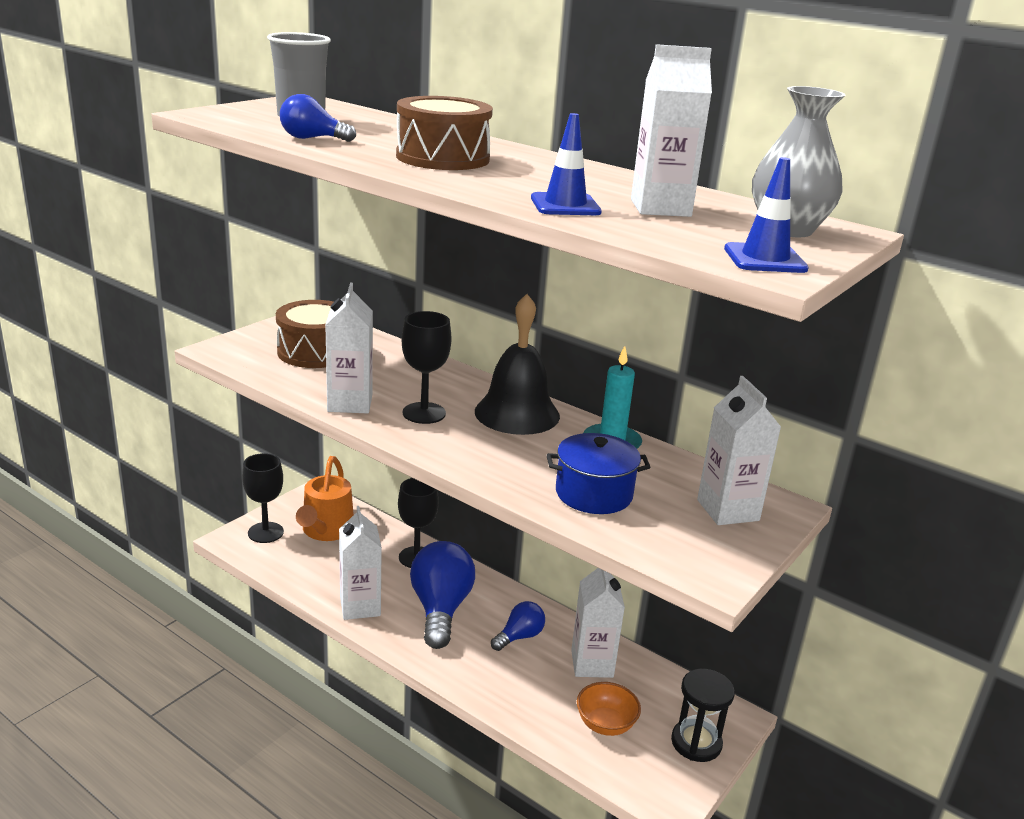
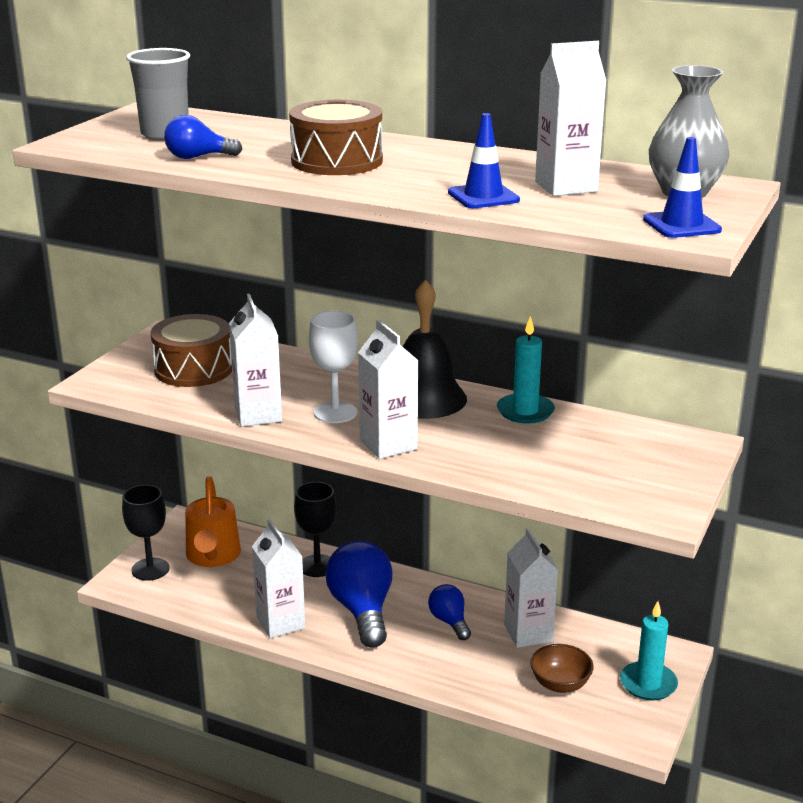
camera: 10 degrees left, 0 degrees up
black goblet [402,311,451,424] -> white goblet [309,311,358,423]
blue light bulb [491,601,545,651] -> blue light bulb turned 60 degrees counterclockwise [428,584,471,640]
blue pot [546,433,650,514] -> none
orange bowl [577,682,641,736] -> brown bowl [530,644,594,693]
black hourglass [671,669,735,762] -> turquoise candle [620,601,678,701]
white carton [697,376,781,525] -> white carton moved to [358,320,419,459]

